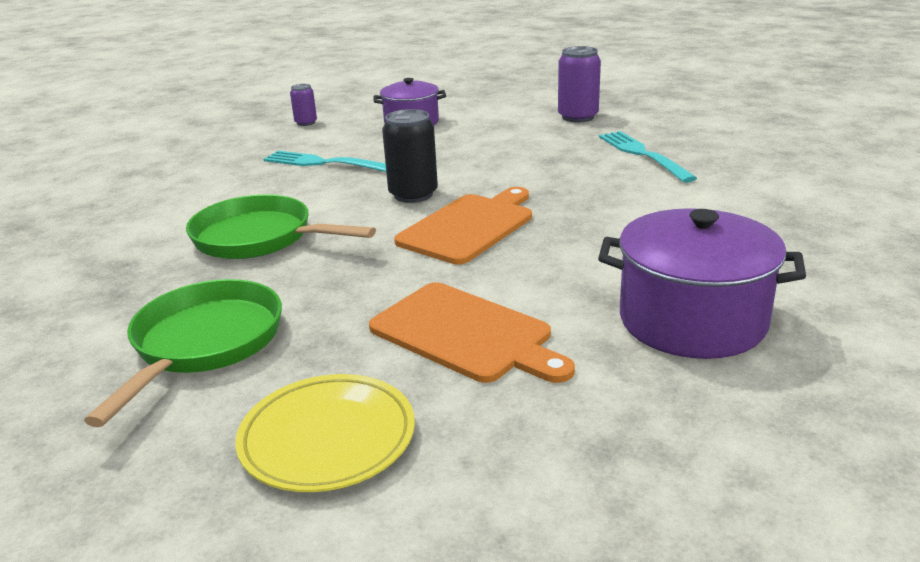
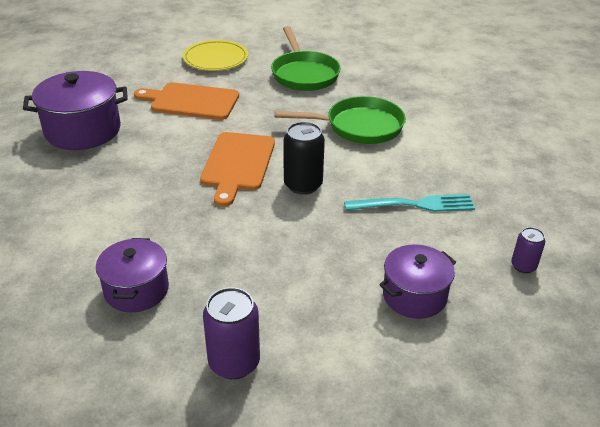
camera: 150 degrees right, 10 degrees up
turquoise fork [599,131,697,183] -> purple pot [96,238,169,312]

